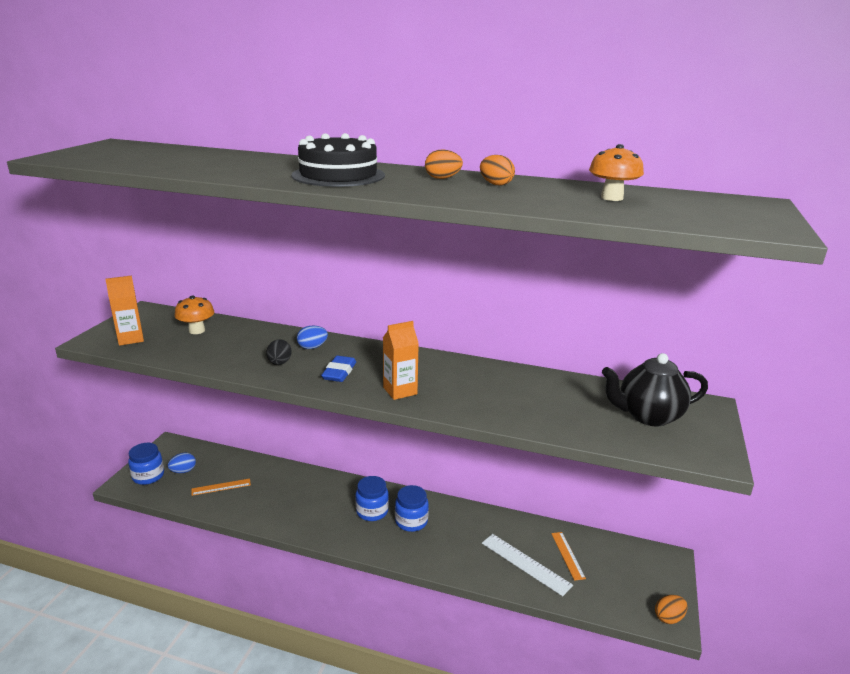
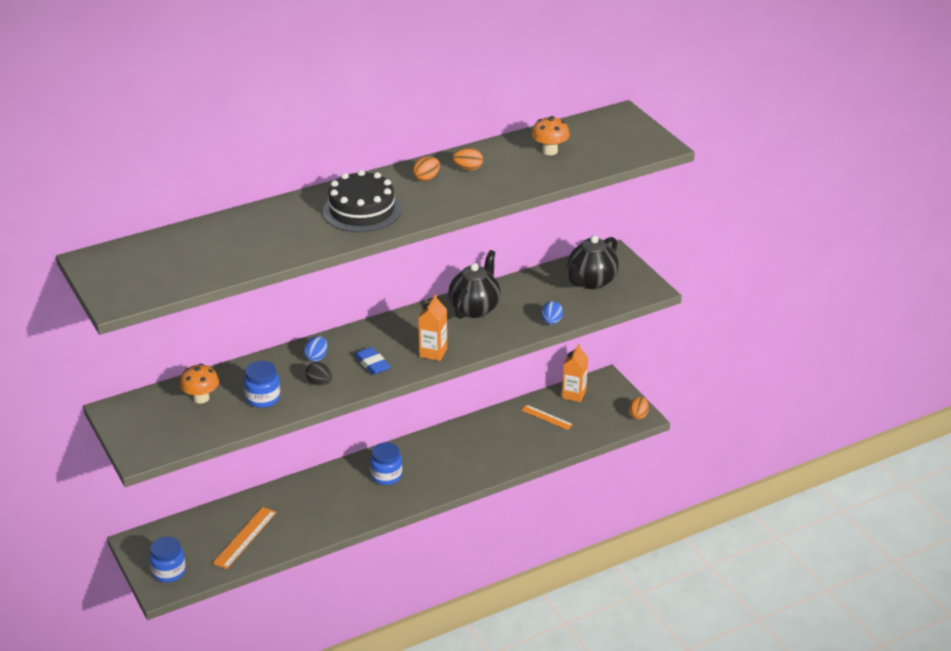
camera: 45 degrees left, 10 degrees up
orange carton [105,276,144,346] -> orange carton moved to [562,344,588,402]
blue egg [168,453,196,473] -> blue egg moved to [541,301,563,325]
orange ruler [191,479,251,496] -> orange ruler [212,507,277,569], size x1.52
blue jar [395,485,429,532] -> blue jar moved to [244,361,280,408]
white ruler [482,534,573,596] -> none
none -> black teapot [448,250,501,319]

